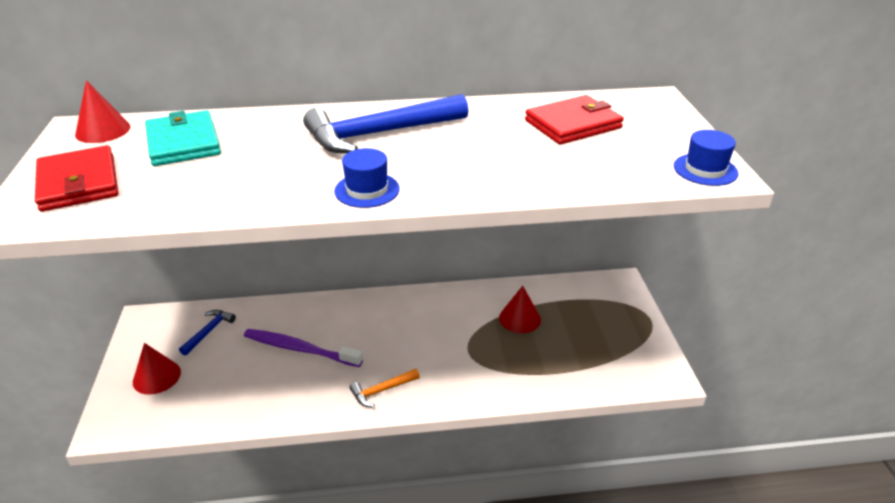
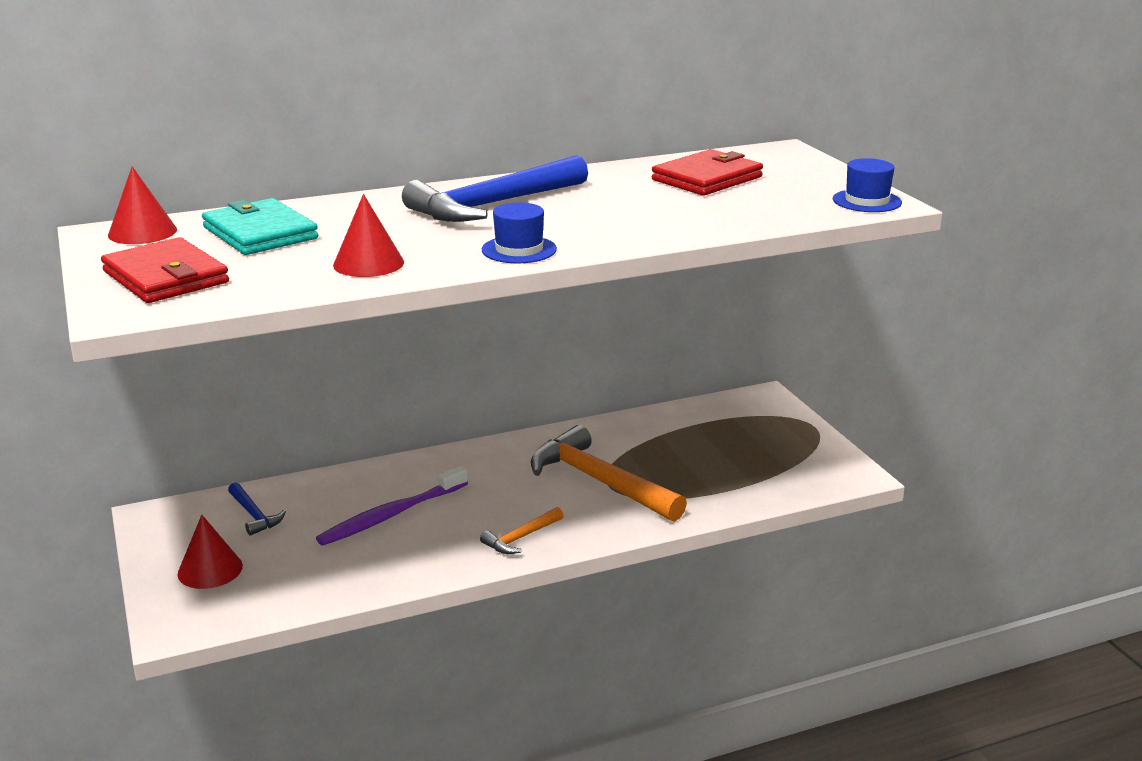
camera: 15 degrees left, 10 degrees down
blue hammer [179,310,236,355] -> blue hammer turned 135 degrees clockwise [228,482,286,536]
purple toothbrush [244,329,363,367] -> purple toothbrush turned 45 degrees counterclockwise [316,465,468,546]
red cone [499,286,541,333] -> red cone moved to [333,194,404,277]
none -> orange hammer [531,425,687,522]

